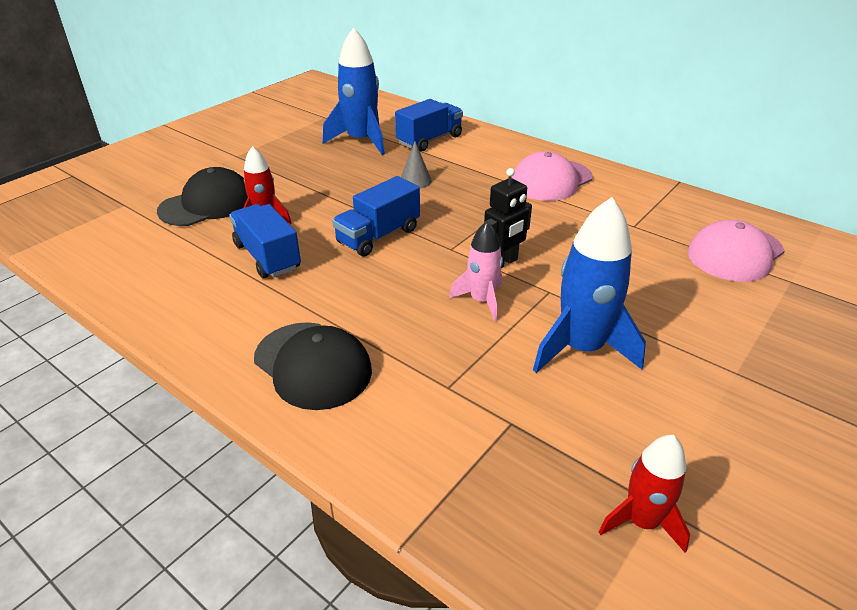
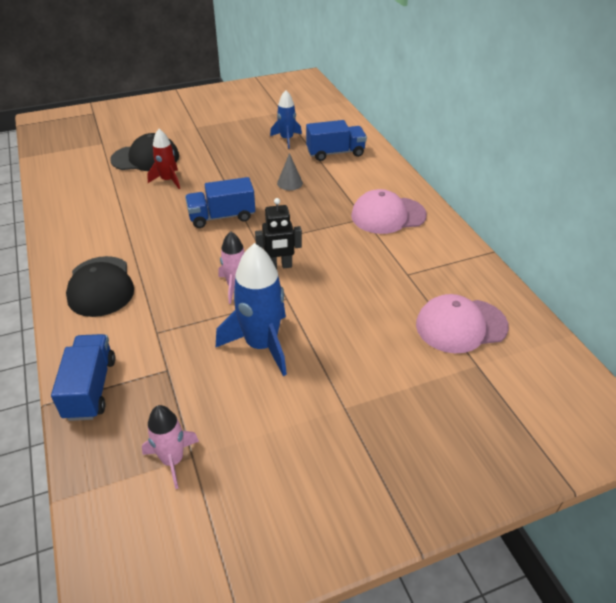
camera: 30 degrees right, 5 degrees up
blue truck [229,204,301,278] -> blue truck moved to [51,334,115,421]
blue rocket [323,27,385,155] -> blue rocket [270,90,302,149], size x0.59
red rocket [599,435,690,553] -> pink rocket [142,405,199,489]

